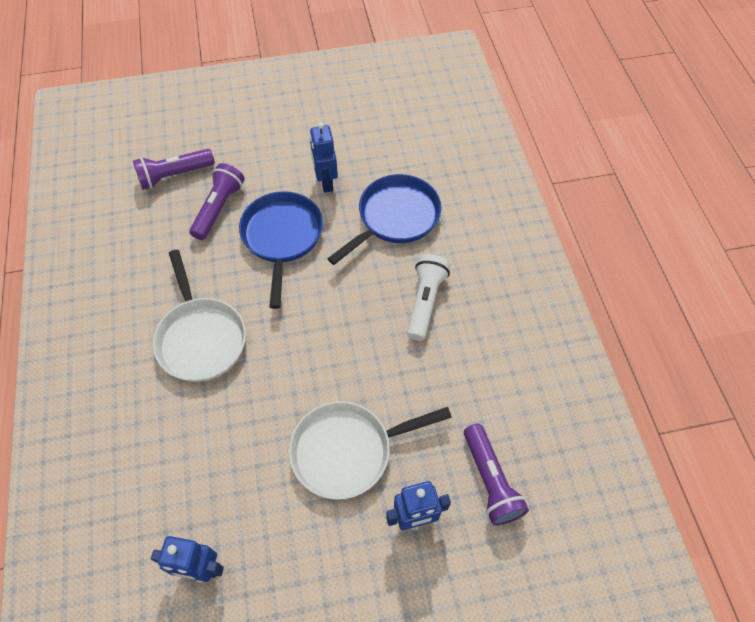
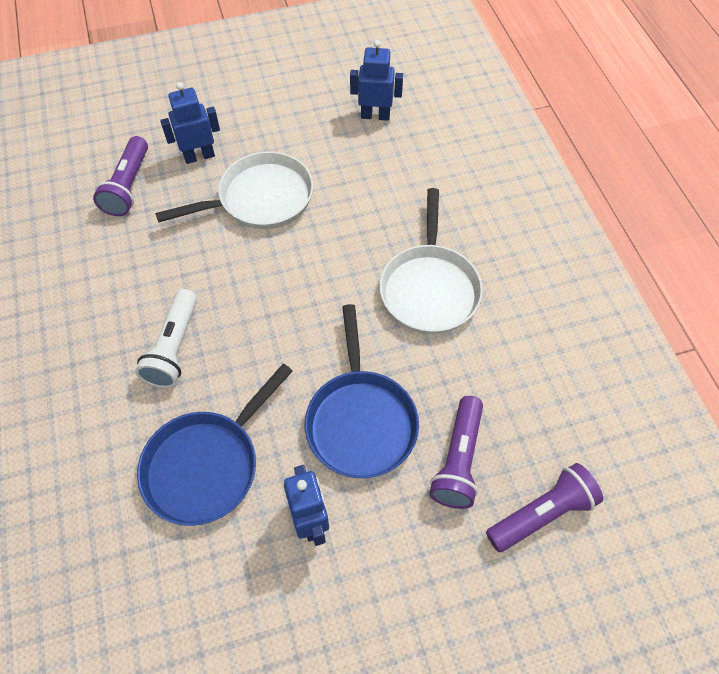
camera: 175 degrees right, 0 degrees up
white pan [153,250,246,382] -> white pan turned 150 degrees counterclockwise [379,188,483,334]
purple flashlight [464,424,529,526] -> purple flashlight turned 150 degrees counterclockwise [93,136,148,216]

